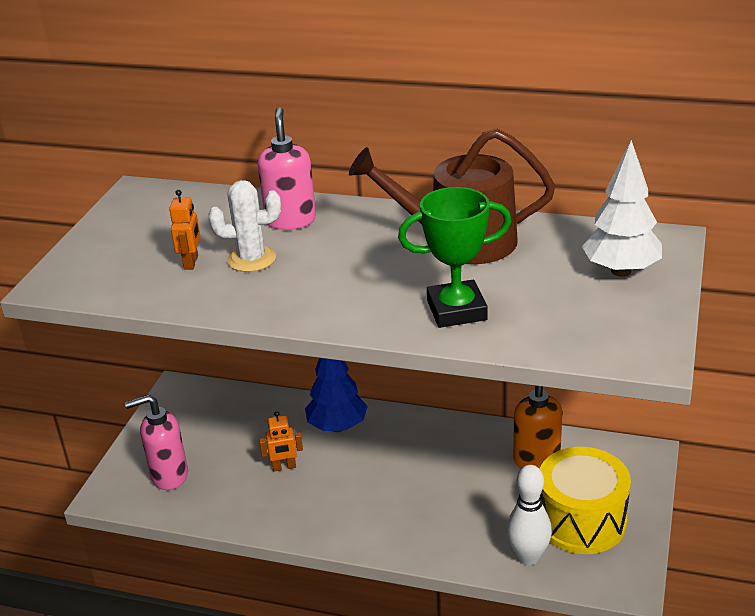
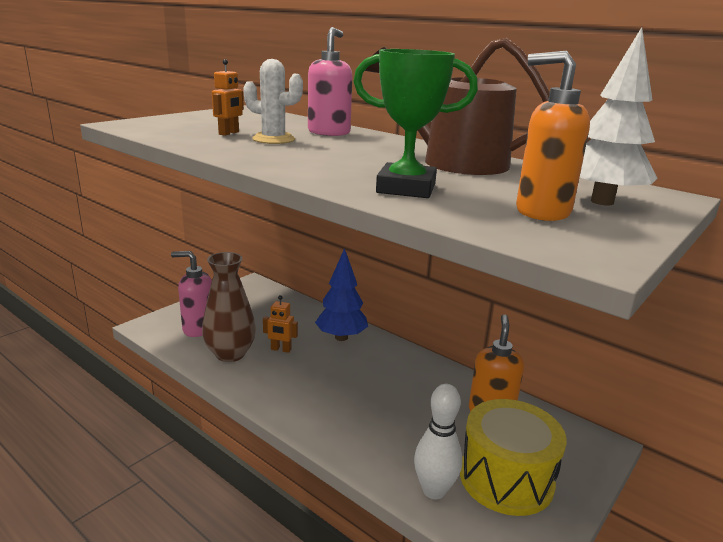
camera: 20 degrees right, 10 degrees down
none -> brown vase [202,252,256,362]
none -> orange soap dispenser [516,51,590,221]

